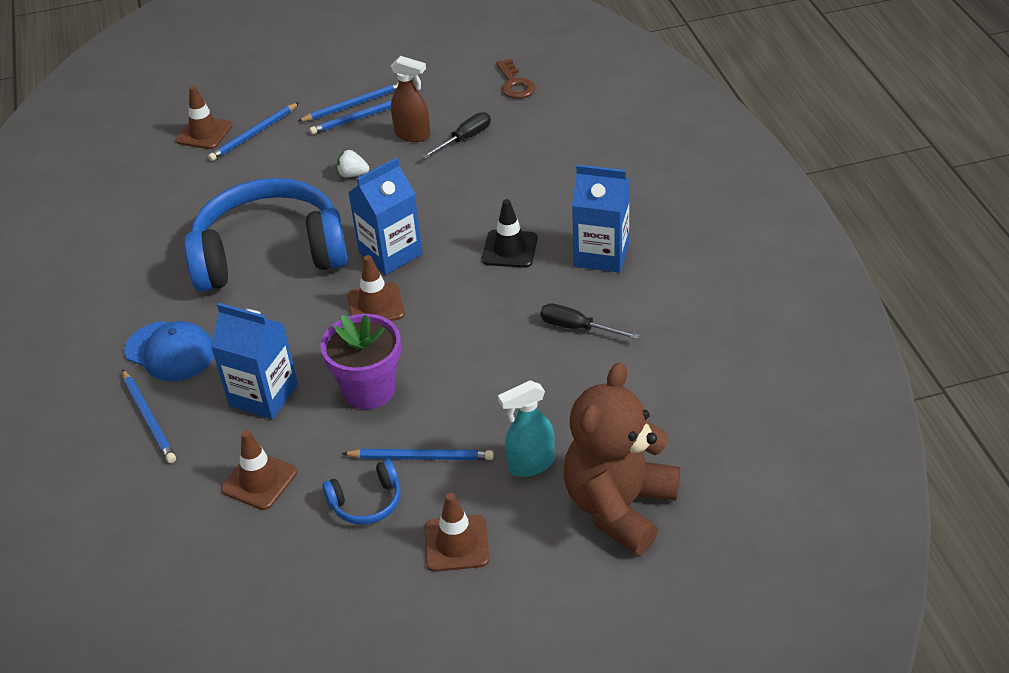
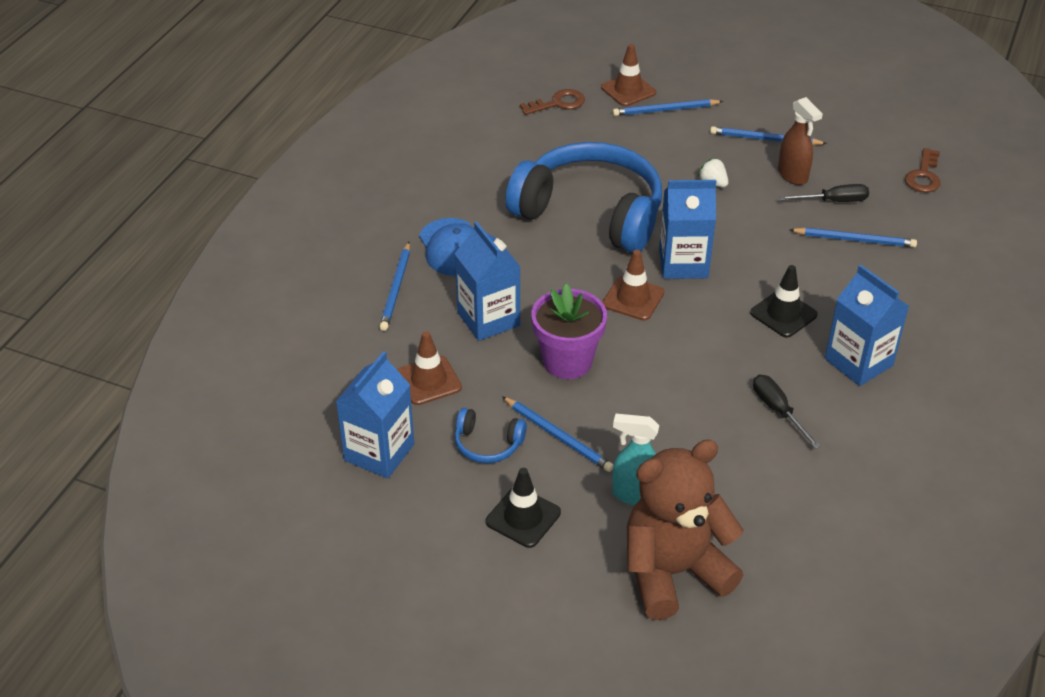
camera: 35 degrees right, 0 degrees up
blue pencil [297,82,399,122] -> blue pencil moved to [789,228,917,247]
brown traffic cone [424,493,489,572] -> black traffic cone [486,468,561,548]
none -> blue carton [336,351,414,478]
none -> brown key [520,89,585,115]

